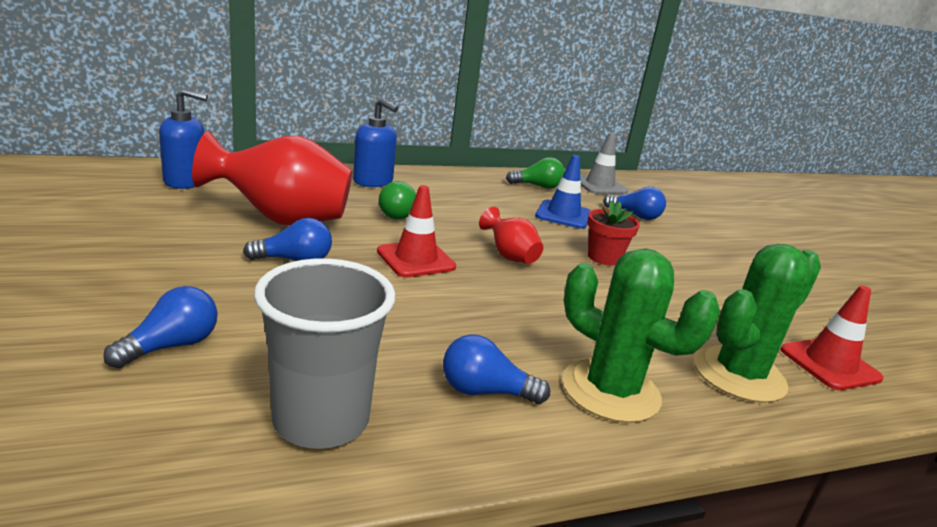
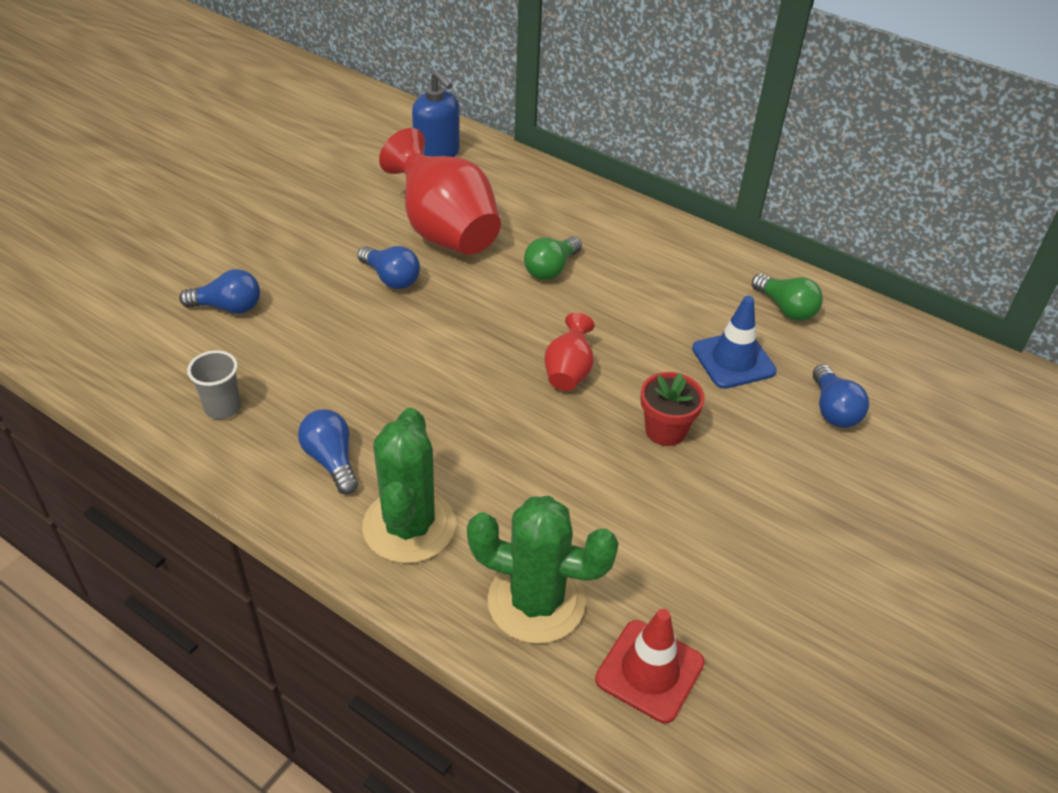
camera: 55 degrees right, 20 degrees up
grey cup [254,258,396,449] -> grey cup [187,350,241,419], size x0.52
blue soap dispenser [353,98,398,187] -> none
red traffic cone [377,185,456,278] -> none
grey traffic cone [580,133,628,194] -> none

